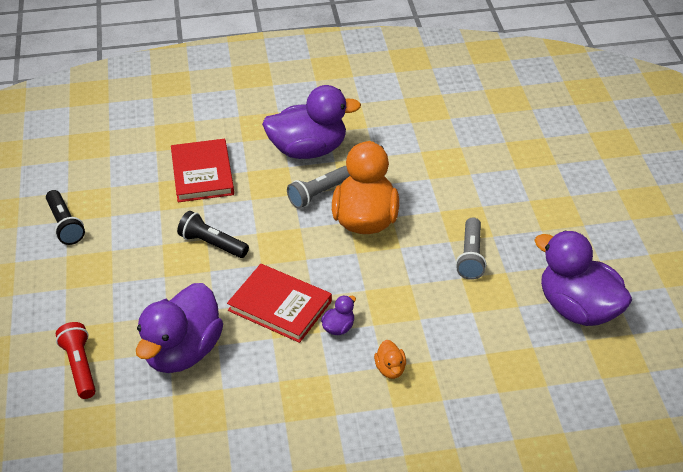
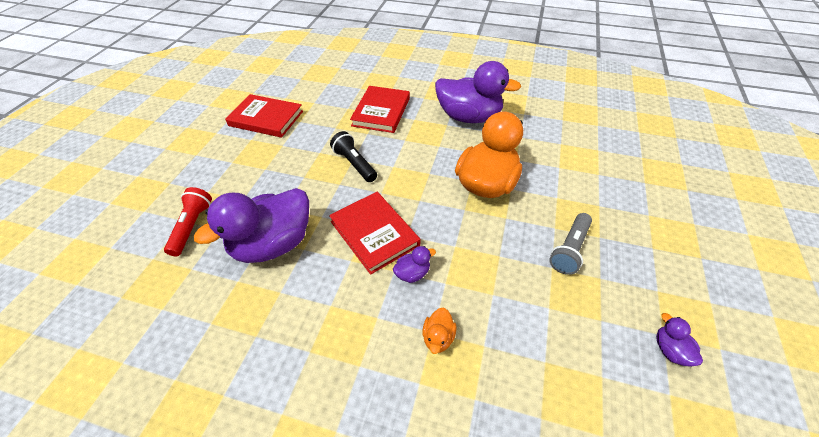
camera: 25 degrees right, 5 degrees up
black flashlight [46,190,85,245] -> red book [225,94,303,138]
grey flashlight [287,166,350,209] -> none
purple duck [534,231,632,326] -> purple duck [656,313,703,367], size x0.41

